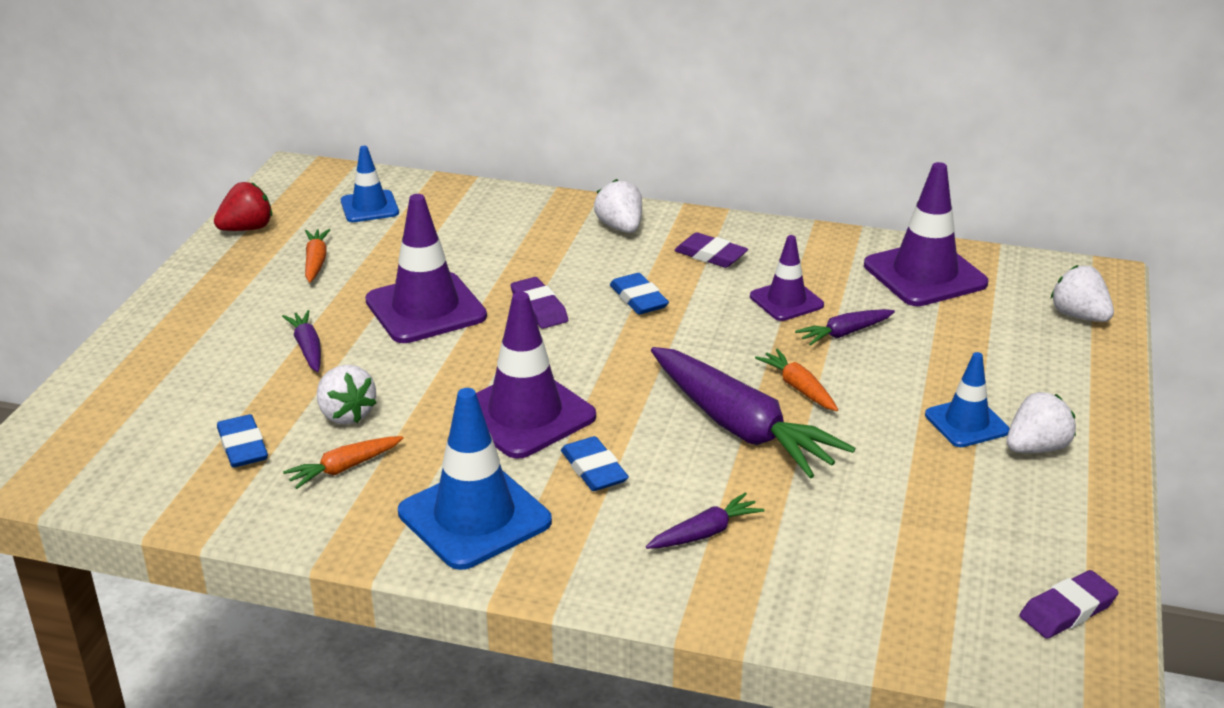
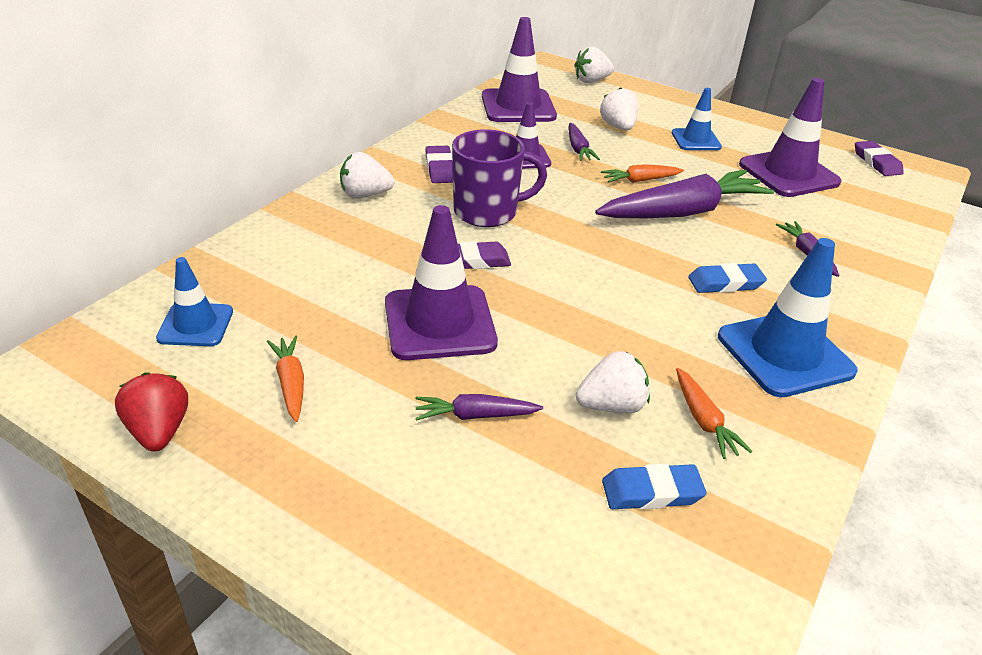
camera: 75 degrees left, 5 degrees up
orange carrot [305,229,330,283] -> orange carrot turned 60 degrees clockwise [267,336,304,422]
purple traffic cone [454,292,596,459] -> purple traffic cone moved to [739,78,842,197]
blue eraser [610,273,669,315] -> purple mug [452,129,547,227]
purple eraser [674,232,748,268] -> purple eraser turned 60 degrees counterclockwise [425,146,453,183]
white strawberry [1007,392,1076,453] -> white strawberry moved to [600,87,639,131]

